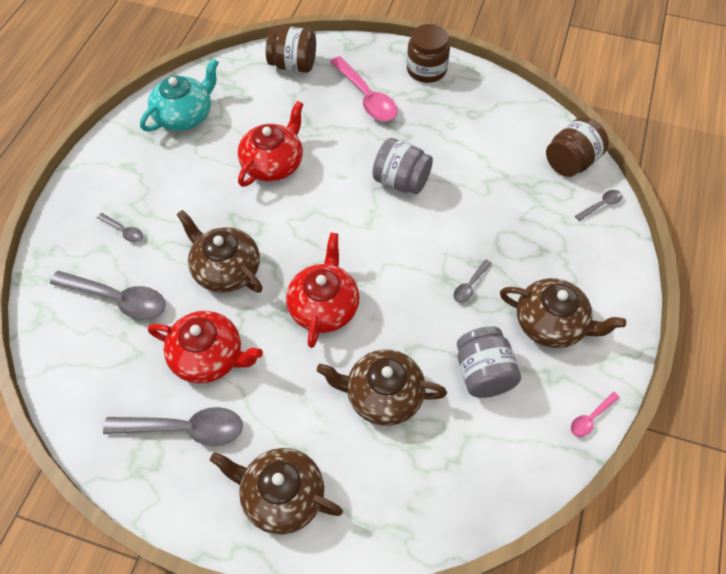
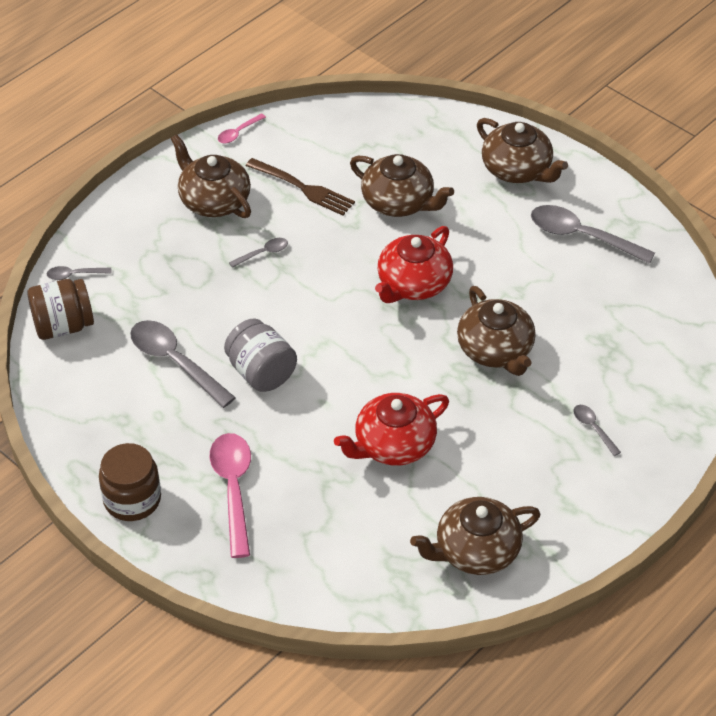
camera: 155 degrees left, 10 degrees down
grey spoon [50,271,166,320] -> grey spoon moved to [130,320,236,408]
turquoise teapot [140,58,219,132] -> brown teapot [410,497,541,575]
red teapot [148,311,263,383] -> none
brown jar [266,26,316,73] -> none
grey jar [457,326,521,398] -> brown fork [246,158,355,216]
pink spoon [571,392,620,437] -> pink spoon turned 150 degrees clockwise [218,113,266,144]

